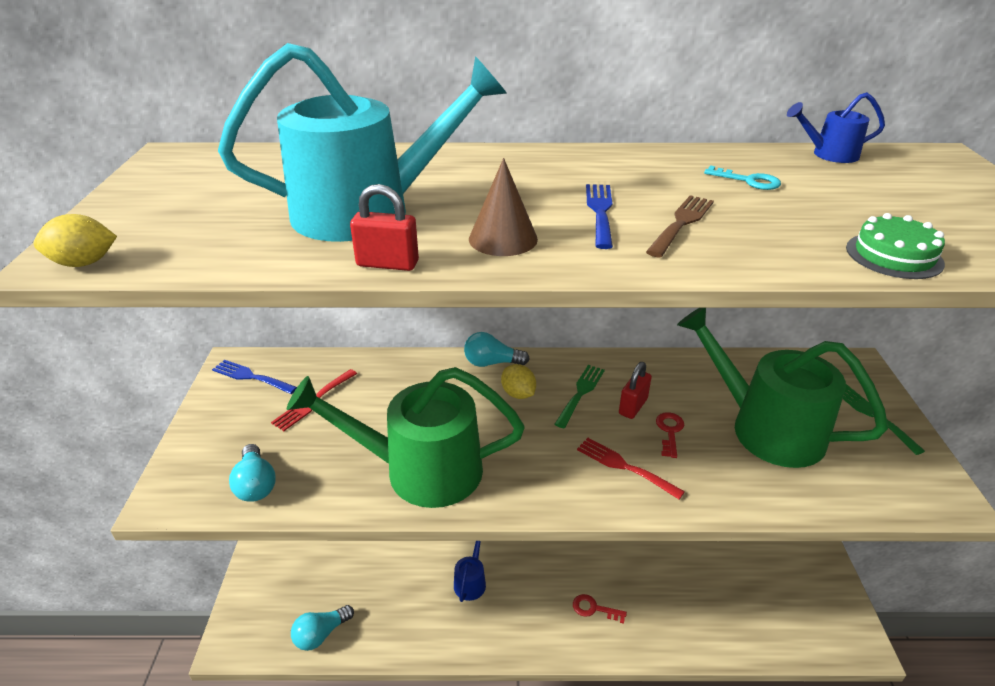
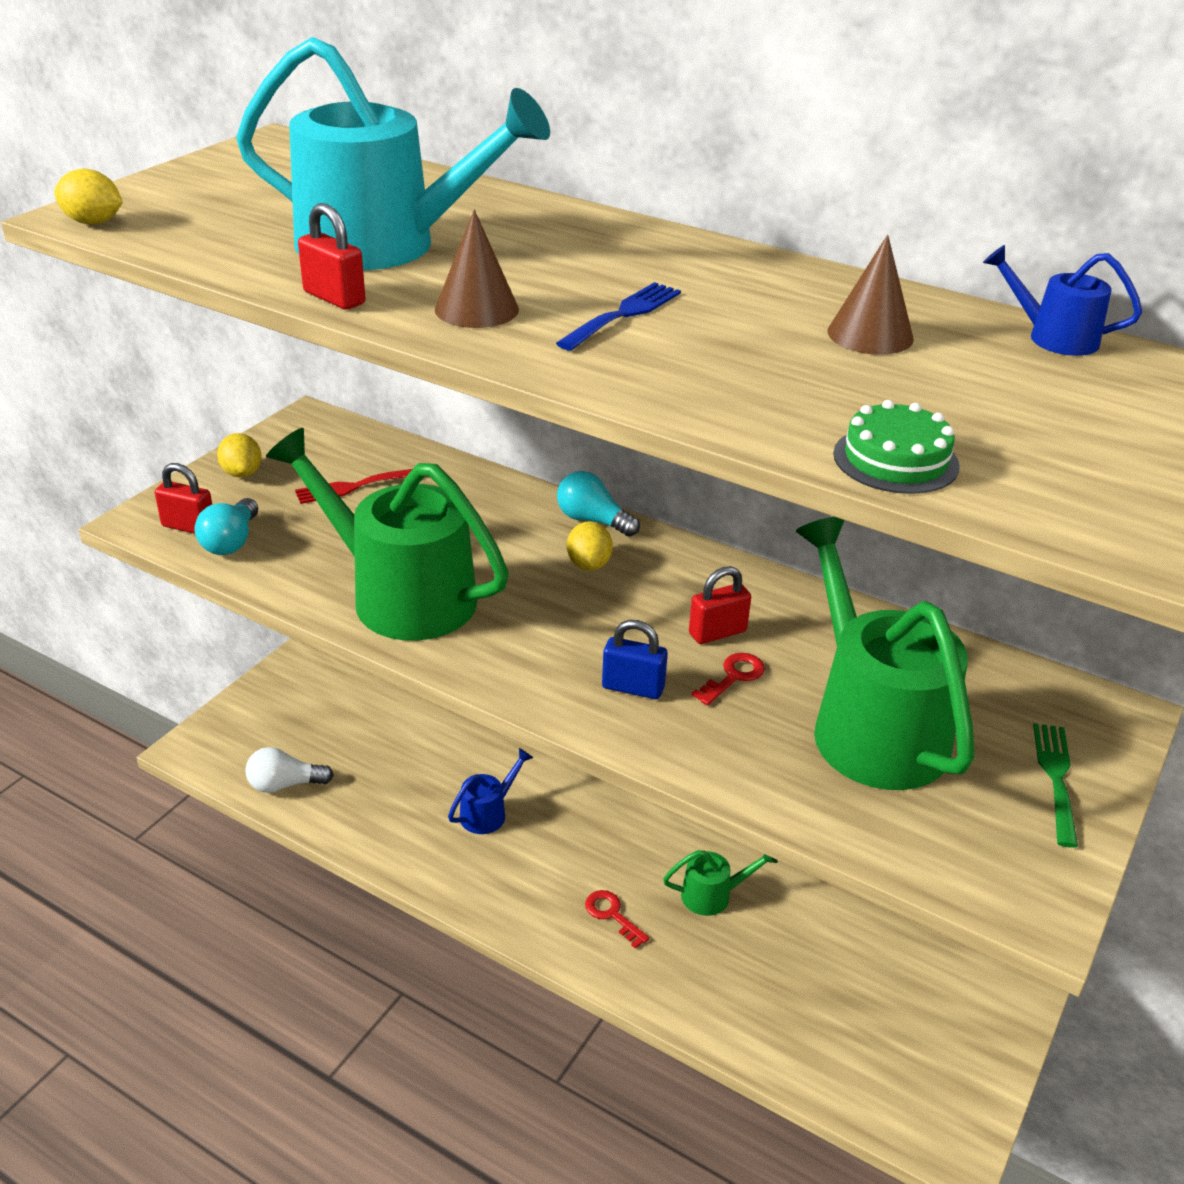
camera: 30 degrees right, 0 degrees up
blue fork [212,360,297,394] -> none
turquoise light bulb [291,605,354,651] -> white light bulb [246,747,334,793]
green fork [554,365,605,428] -> none
red fork [577,438,685,500] -> blue padlock [602,620,668,699]
brown fork [646,195,714,258] -> none
turquoise key [704,166,781,190] -> brown cone [828,235,914,355]
none -> red padlock [155,463,212,534]
none -> yellow lemon [217,433,262,478]
none -> green watering can [663,850,778,916]

